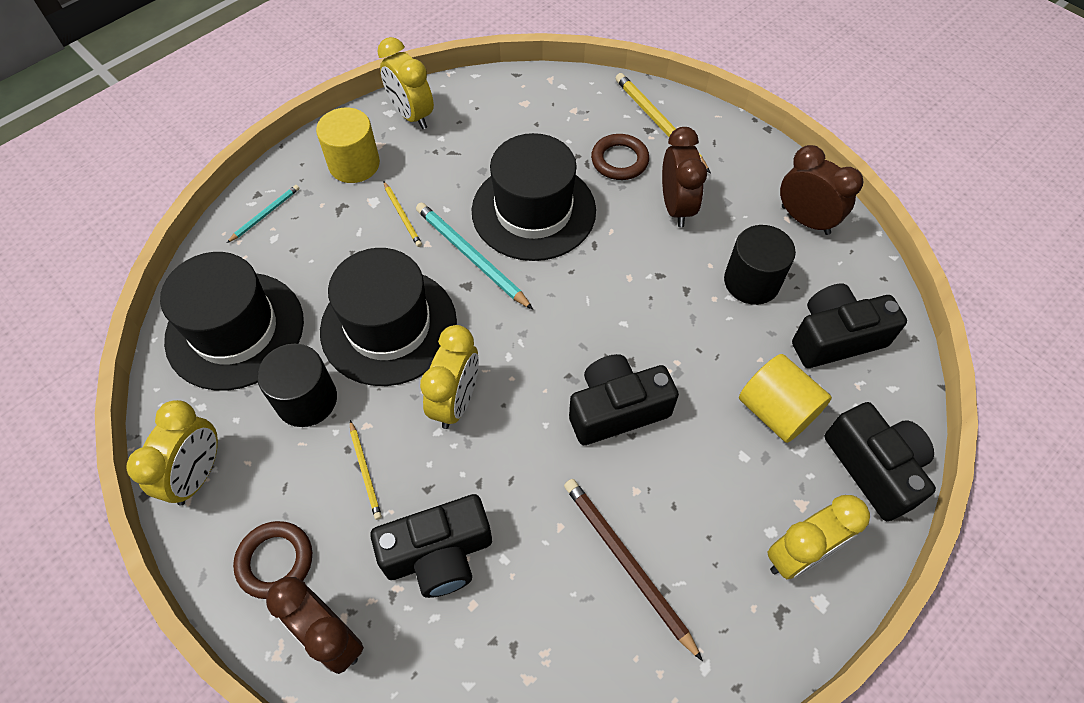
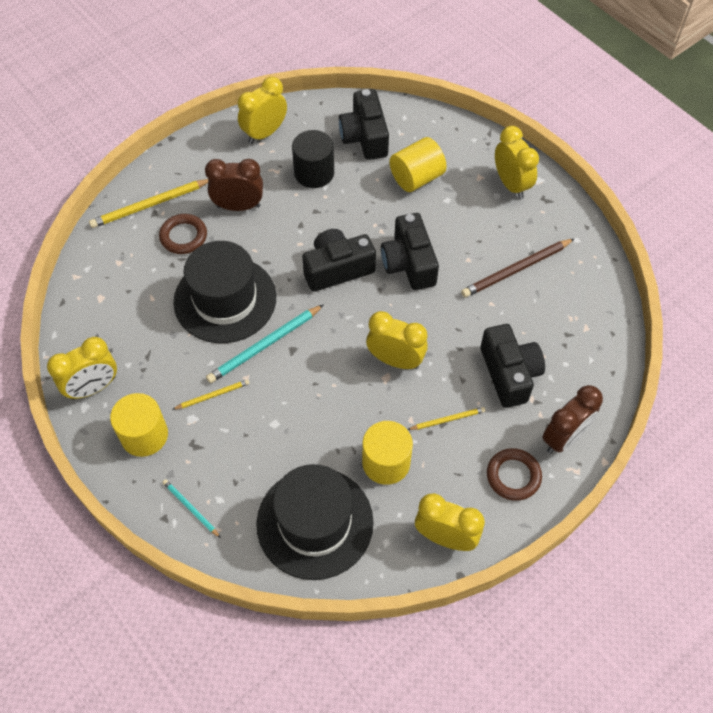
camera: 85 degrees left, 0 degrees up
black cylinder [257,343,337,427] -> yellow cylinder [362,421,413,485]
black hat [320,248,457,386] -> none
brown clock [780,145,863,235] -> yellow clock [238,77,287,144]
black camera [825,402,936,521] -> black camera moved to [302,229,376,292]

